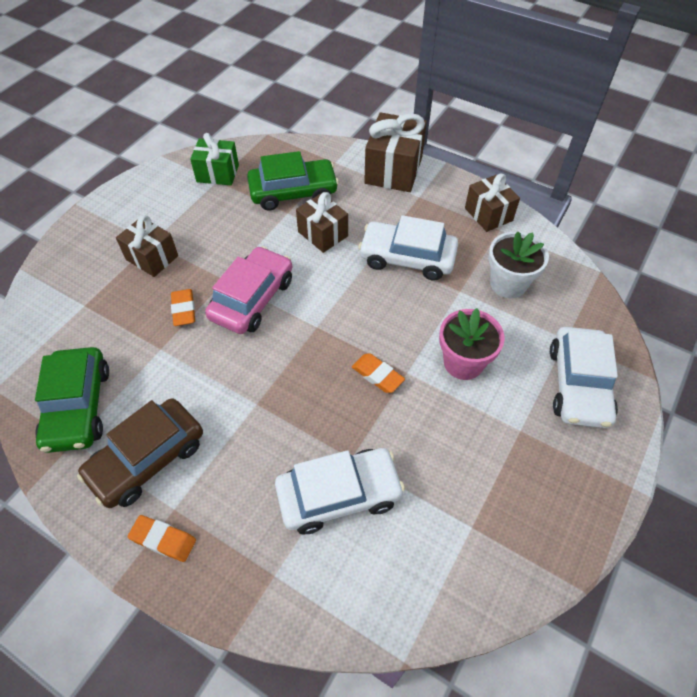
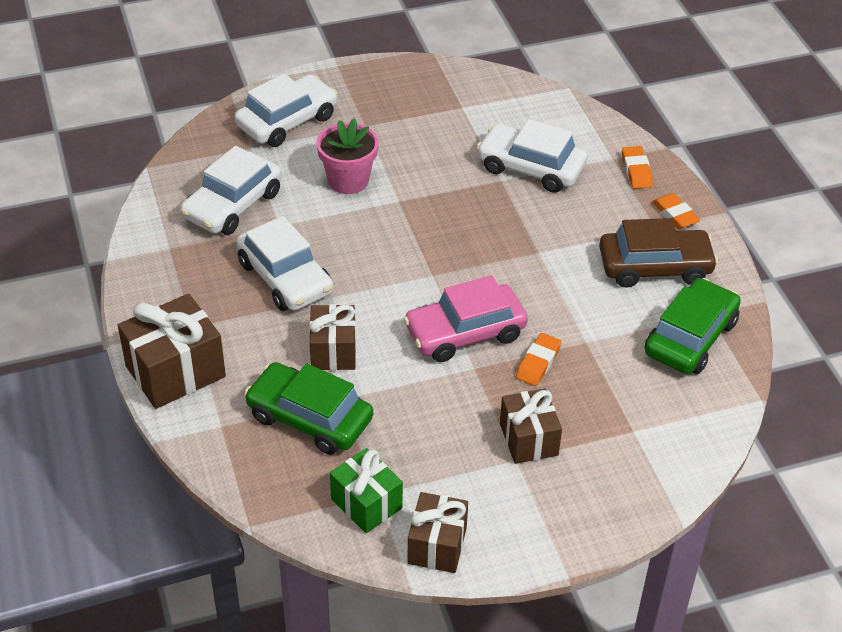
camera: 140 degrees left, 10 degrees down
orange eraser [352,353,405,393] -> orange eraser moved to [622,146,653,189]
brown gift [465,174,520,232] -> brown gift moved to [407,492,468,573]
white flower pot [488,231,549,298] -> white car [180,146,282,235]

